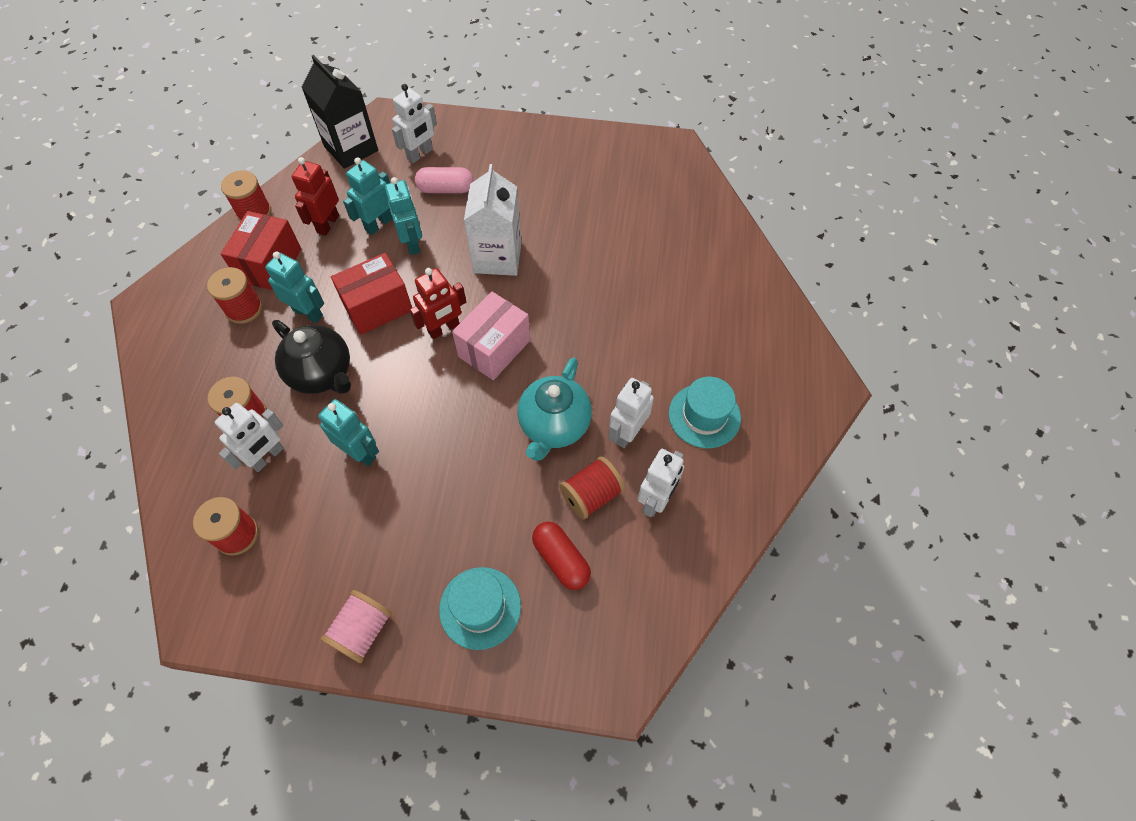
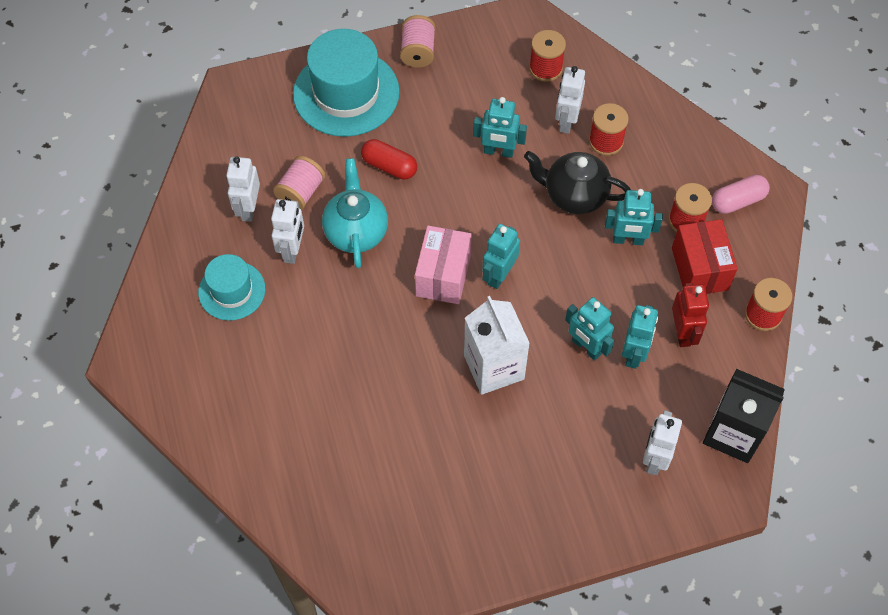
camera: 155 degrees right, 0 degrees up
red box [331,253,412,335] -> none
red robot [410,268,466,339] -> turquoise robot [482,224,520,289]
pink capsule [415,167,474,193] -> pink capsule moved to [712,175,770,214]
turquoise hat [439,567,521,650] -> turquoise hat [293,29,400,137], size x1.73
red capsule [532,522,591,590] -> red capsule moved to [361,139,417,180]
red spool [560,457,625,520] -> pink spool [273,156,325,210]

